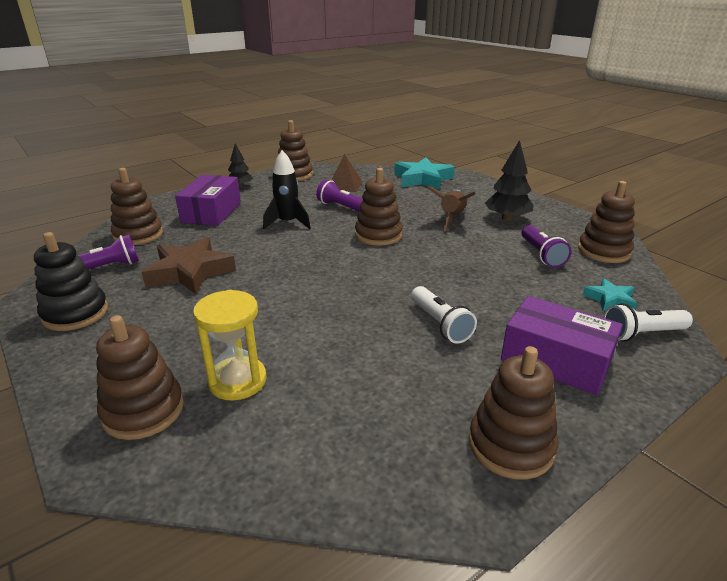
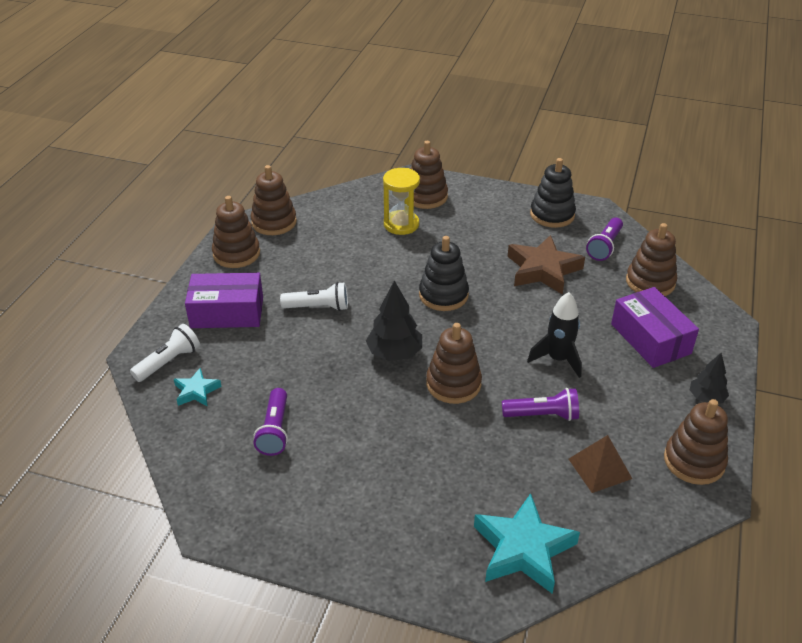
camera: 145 degrees right, 10 degrees up
white flashlight [411,286,477,344] -> white flashlight turned 150 degrees clockwise [280,282,348,311]
brown rocket [427,186,475,232] -> none
black tree [485,140,533,221] -> black tree moved to [366,281,422,361]
purple flashlight [522,225,571,268] -> purple flashlight turned 135 degrees counterclockwise [253,388,288,456]
brown stacking toy [578,181,635,263] -> brown stacking toy moved to [251,165,297,235]
none -> black stacking toy [419,236,469,311]

